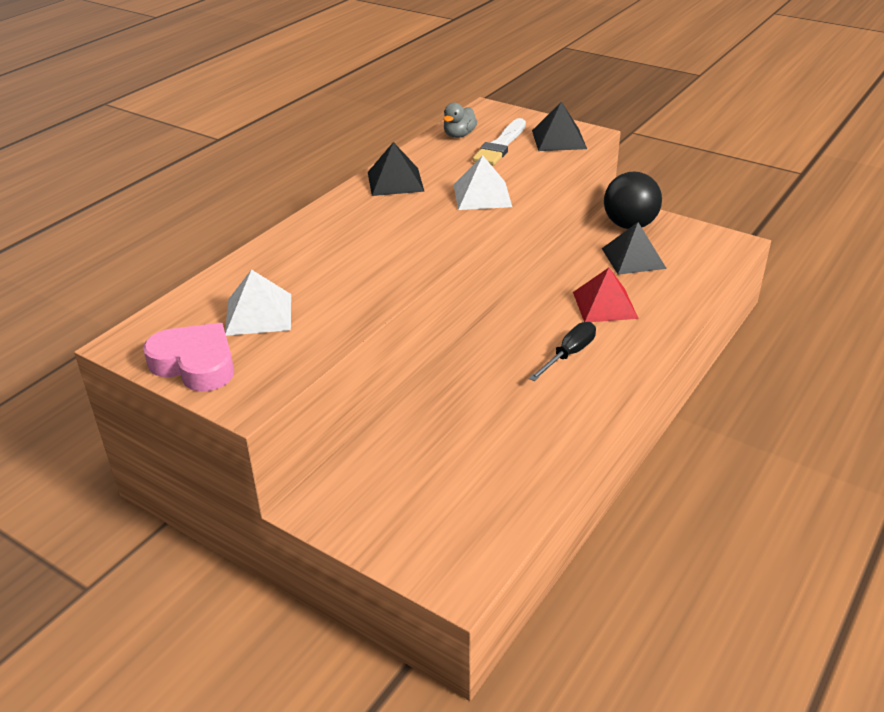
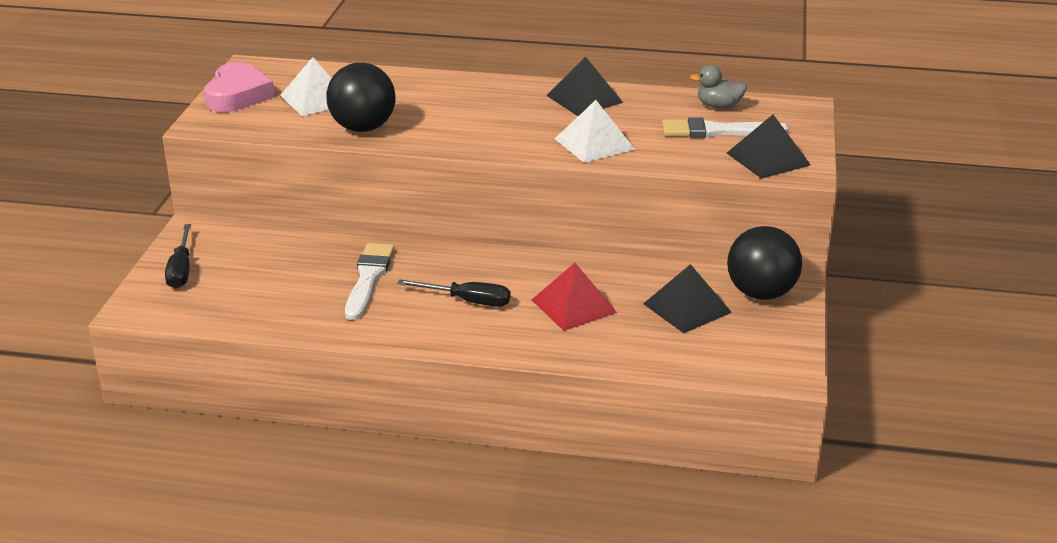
camera: 65 degrees right, 5 degrees down
none -> black screwdriver [165,224,191,289]
none -> black ball [326,63,396,132]
none -> white brush [345,243,395,320]

